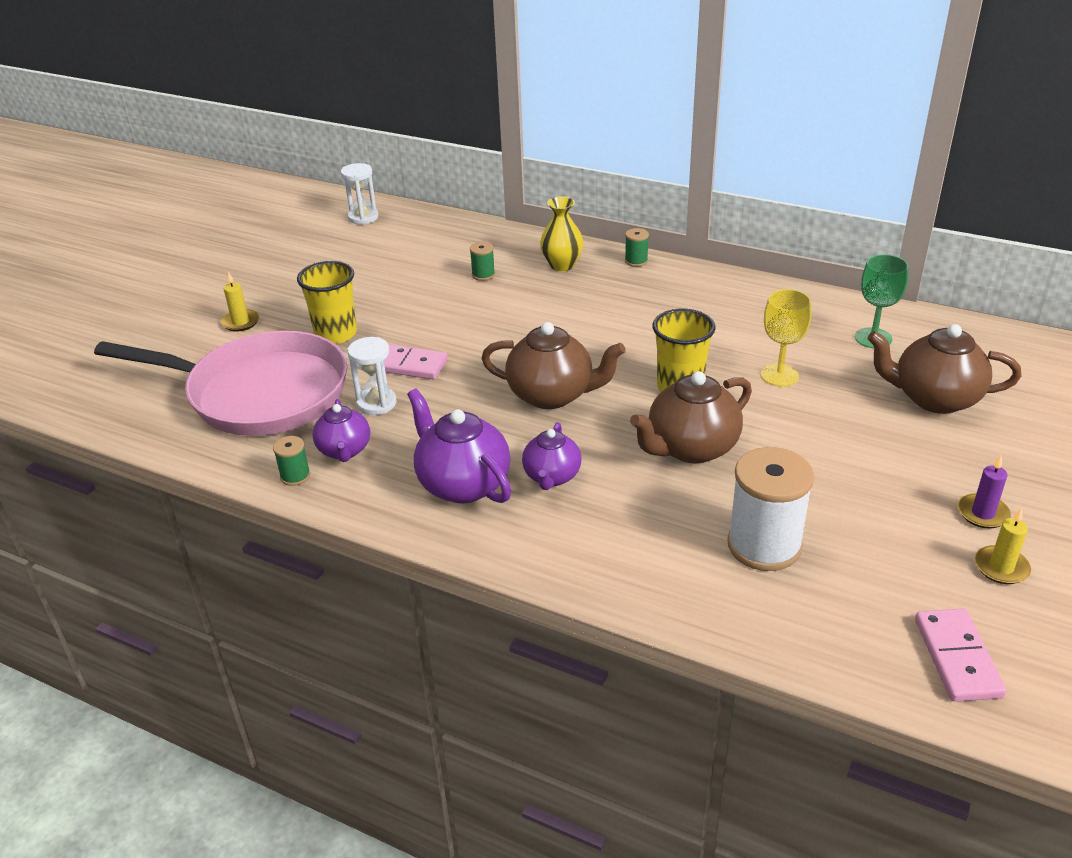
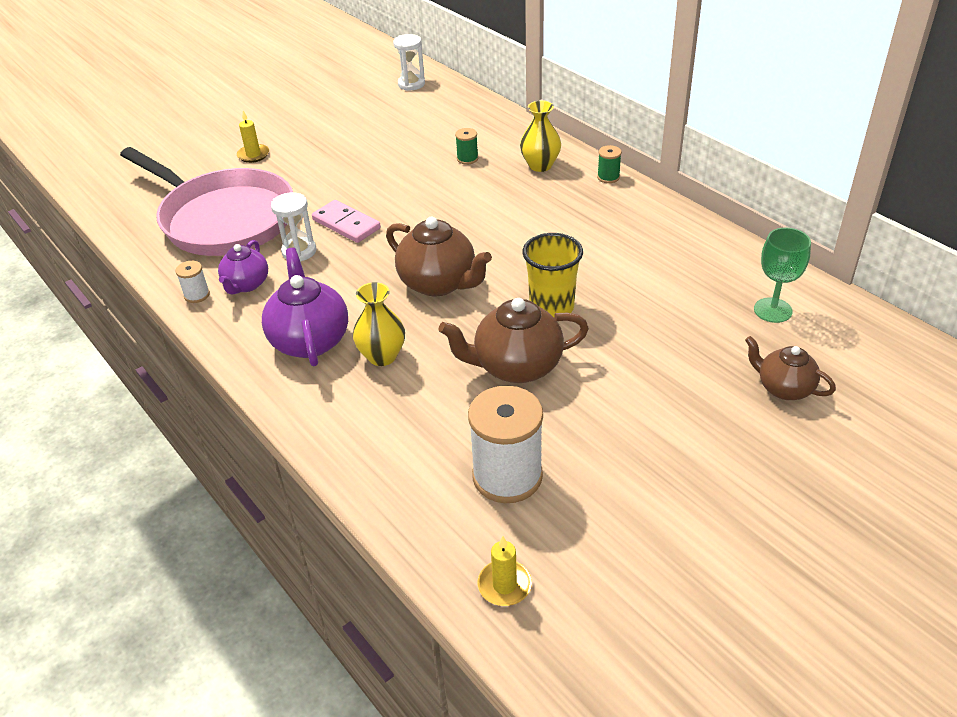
camera: 25 degrees right, 5 degrees up
green spool [273,436,310,486] -> white spool [175,261,210,303]
yellow cup [297,261,357,344] -> none
purple teapot [522,422,582,490] -> yellow vase [353,282,405,366]
yellow goblet [761,289,812,387] -> none
brown teapot [867,324,1021,414] -> brown teapot [745,336,836,400], size x0.62
pink domino [915,609,1007,702] -> none
purple candle [958,455,1011,529] -> none
yellow candle [975,508,1031,584] -> yellow candle moved to [478,536,532,606]

